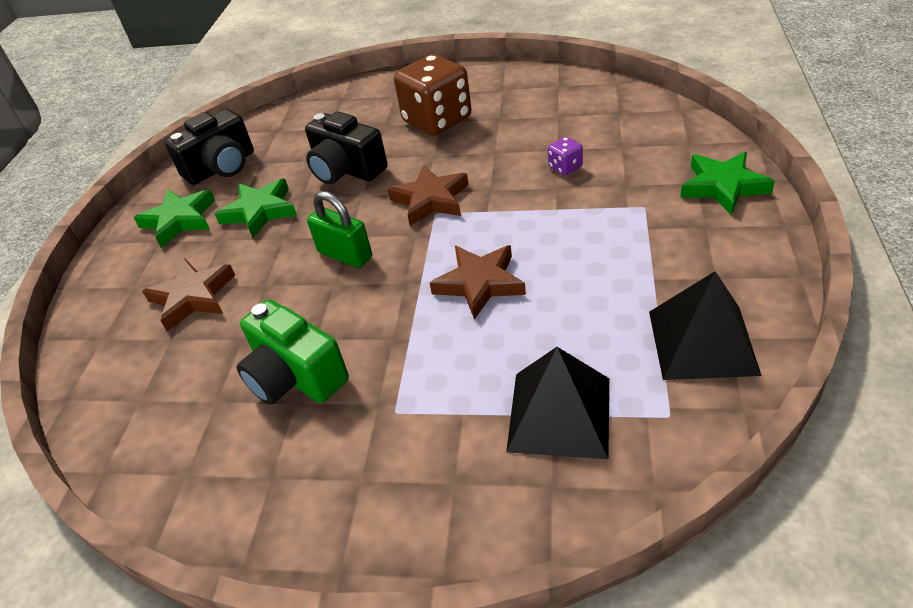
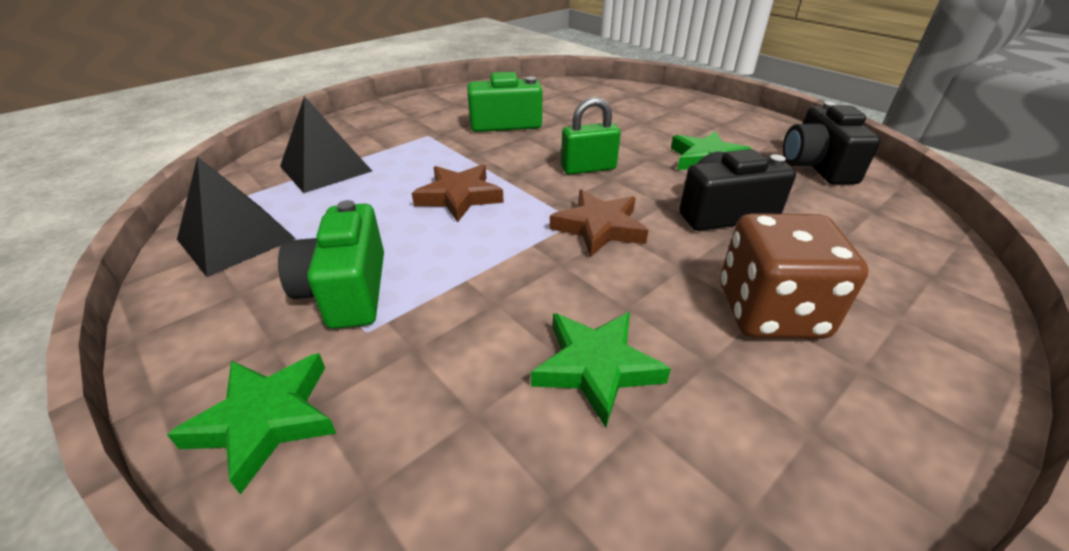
camera: 125 degrees right, 5 degrees down
green star [133,189,215,247] -> green star moved to [531,312,671,428]
brown star [142,258,235,331] -> none
purple dice [548,137,583,175] -> none
none -> green camera [278,200,384,329]

